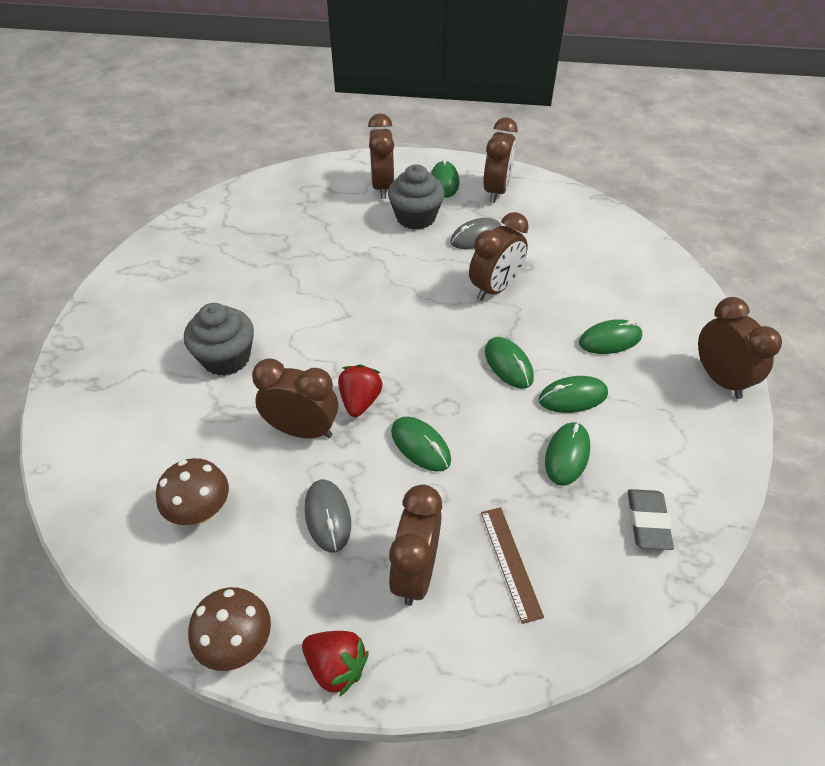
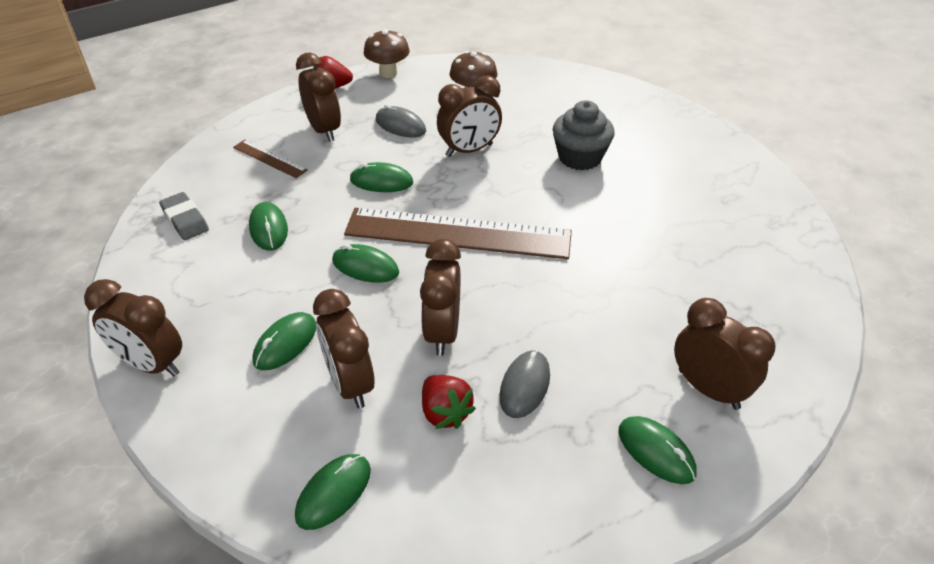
camera: 140 degrees right, 5 degrees down
red strawberry [338,364,383,417] -> red strawberry moved to [422,375,476,429]
grey cupcake [388,164,445,230] -> none
brown clock [483,117,518,203] -> brown clock moved to [313,289,375,408]
green mouse [539,376,608,413] -> green mouse moved to [295,454,371,530]
none -> brown ruler [344,208,572,259]

